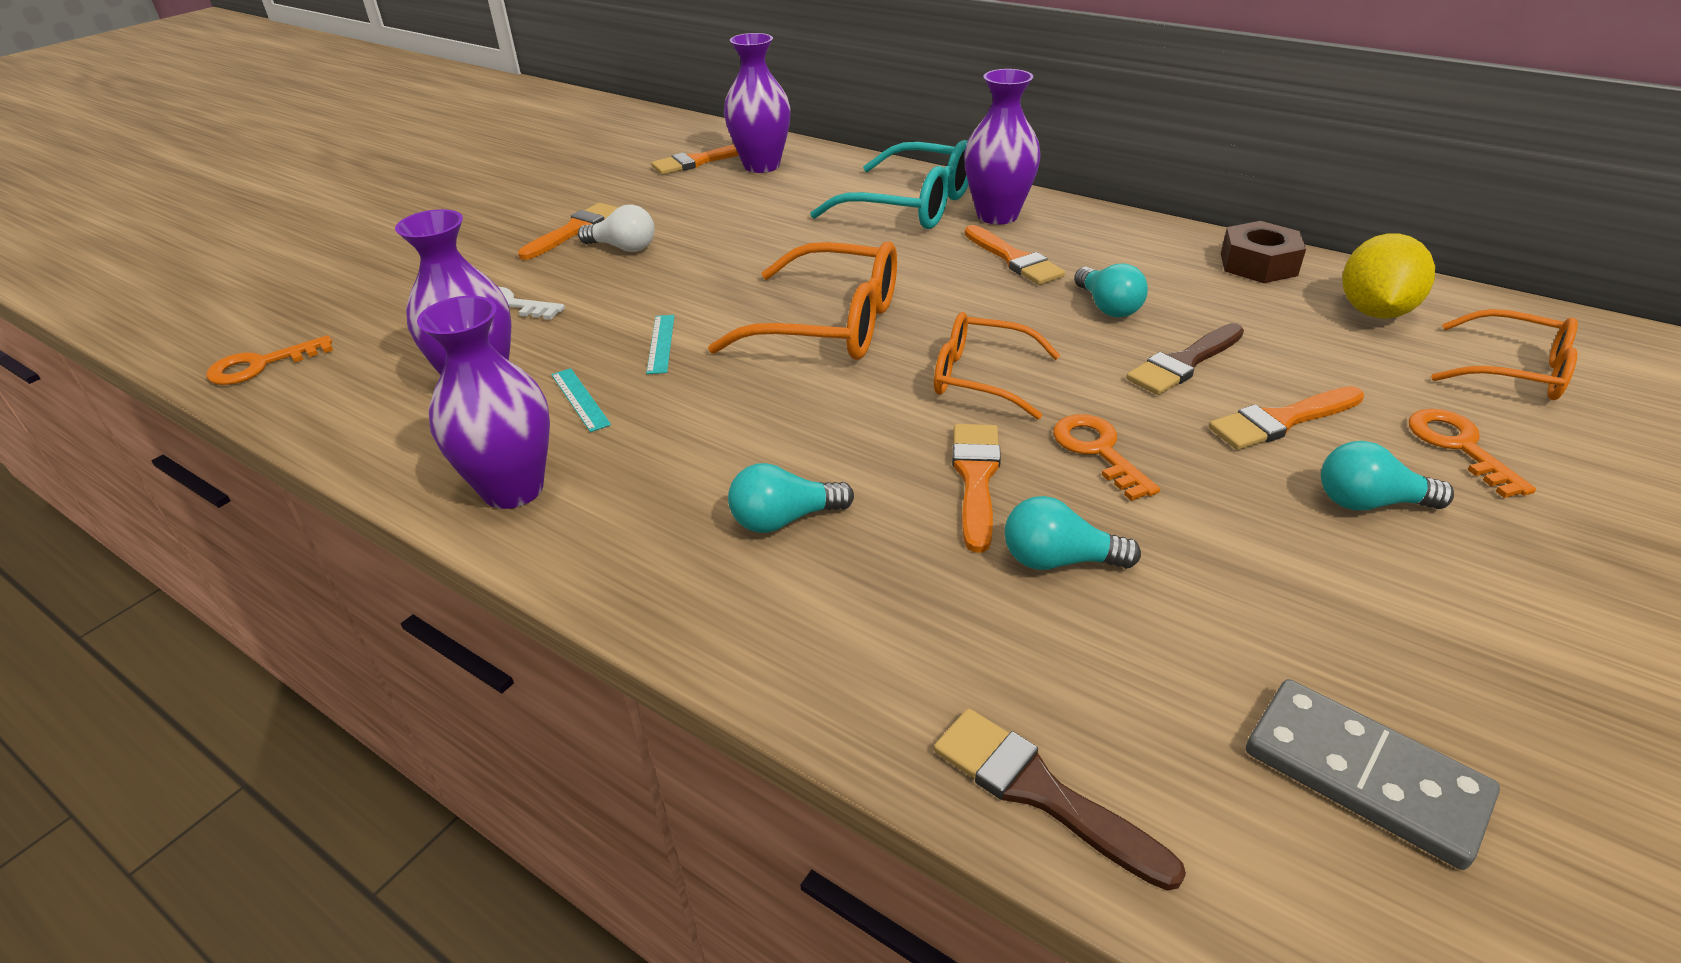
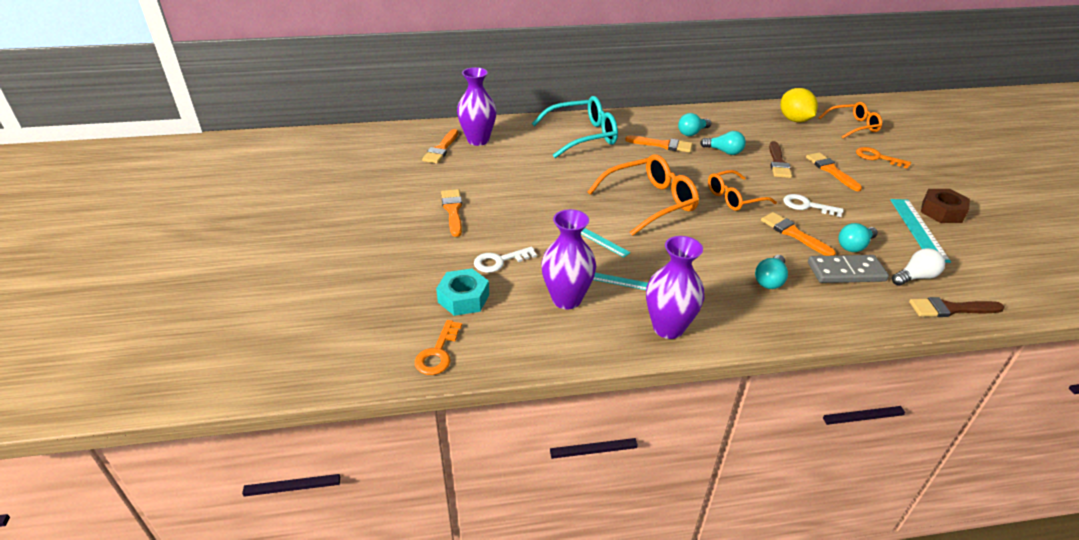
camera: 45 degrees left, 0 degrees up
white light bulb [578,204,655,252] -> white light bulb moved to [892,248,945,286]
purple vase [964,69,1041,225] -> none
orange key [1053,414,1160,501] -> white key [783,194,844,217]
orange brush [1209,386,1364,450] -> orange brush turned 135 degrees clockwise [806,153,862,191]
brown nut [1221,221,1306,283] -> brown nut moved to [921,189,970,223]
grey domino [1246,679,1500,870] -> grey domino moved to [808,255,889,283]
turquoise light bulb [1321,441,1454,510] -> turquoise light bulb moved to [678,113,711,136]
none -> turquoise nut [436,268,489,316]
none -> turquoise ruler [890,199,951,263]

